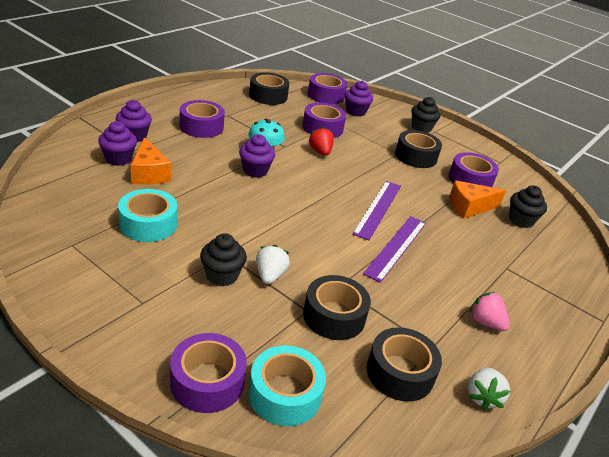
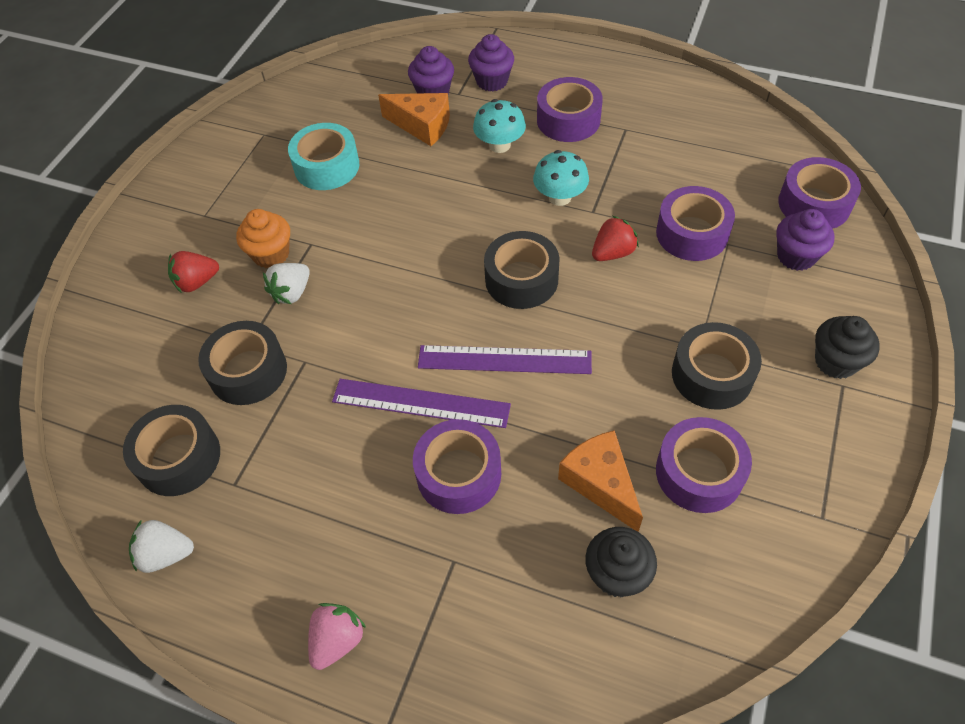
camera: 80 degrees right, 20 degrees up
orange cheese [131,137,171,185] -> orange cheese turned 120 degrees counterclockwise [378,93,450,146]
purple tape [170,333,247,413] -> purple tape moved to [413,419,501,514]
black cupcake [200,233,247,286] -> orange cupcake [236,209,290,268]
purple cupcake [239,134,275,177] -> none
black tape [249,72,289,105] -> black tape moved to [484,231,560,309]
turquoise tape [249,345,326,426] -> none
white strawberry [256,245,290,284] -> white strawberry turned 135 degrees clockwise [263,263,310,304]
pink strawberry [469,292,510,331] -> pink strawberry moved to [308,603,366,670]
none -> red strawberry [168,251,219,293]
none -> turquoise mushroom [473,99,526,153]

